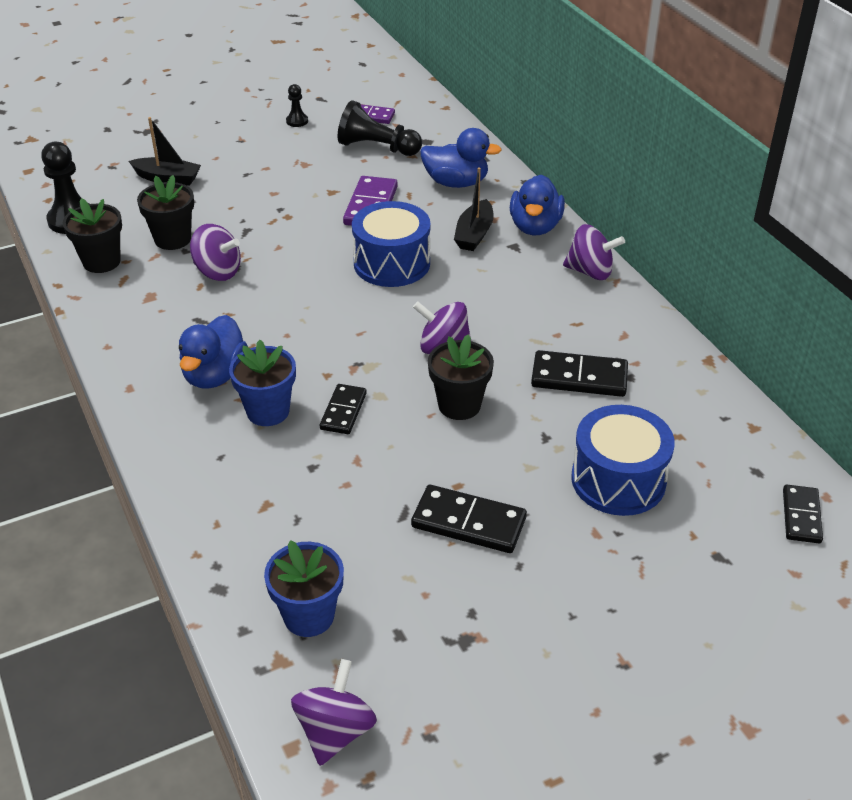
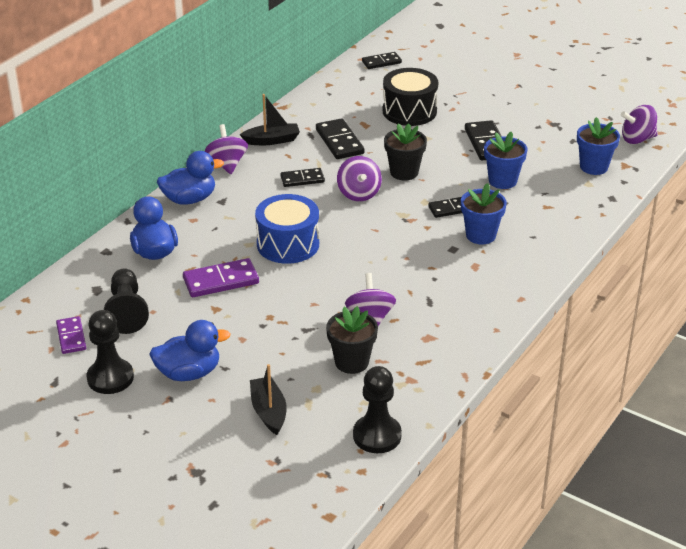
camera: 120 degrees left, 5 degrees down
black flower pot [63,198,122,273] -> none
blue duck [179,315,248,389] -> blue duck moved to [149,320,231,381]
black pawn [286,84,308,127] -> black pawn [87,310,134,394], size x1.94
black boat [454,167,494,251] -> black boat moved to [240,94,300,145]
blue drum [571,405,675,516] -> black drum [383,68,438,126]
none -> black domino [280,168,325,187]
none -> blue flower pot [484,132,528,189]

